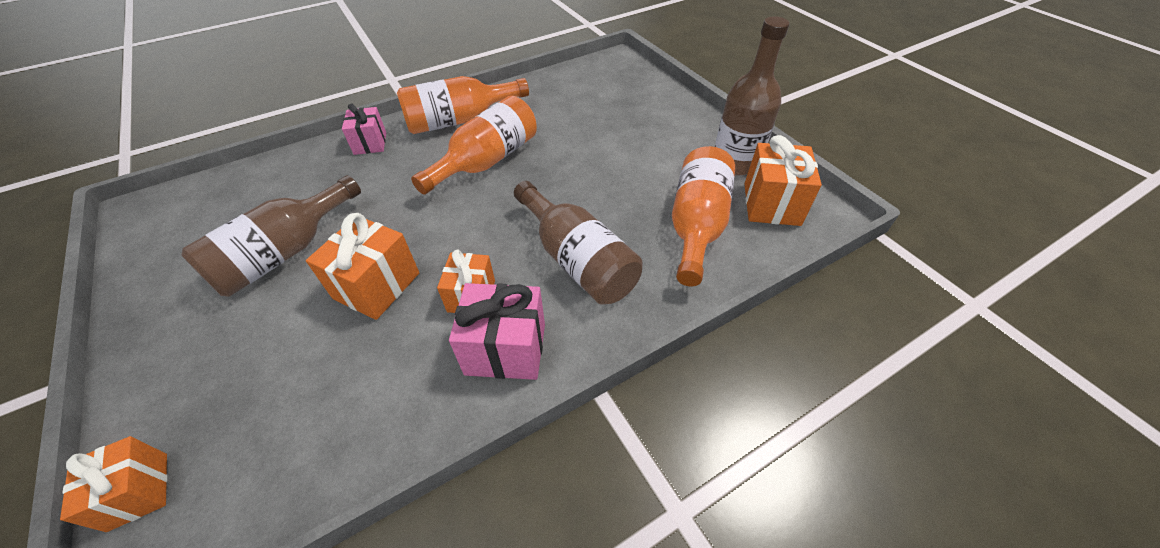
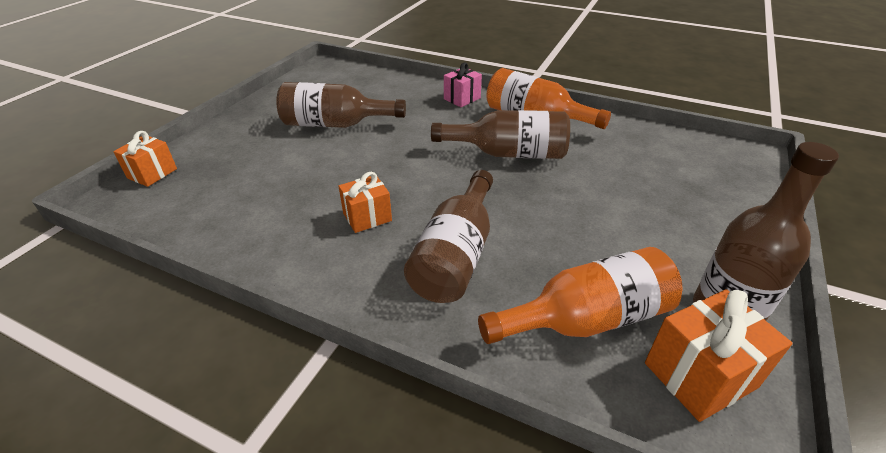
camera: 55 degrees right, 10 degrees down
orange gift [306,213,419,320] -> none
orange bottle [411,95,537,195] -> brown bottle [431,110,570,159]
pink gift [449,283,545,380] -> none

